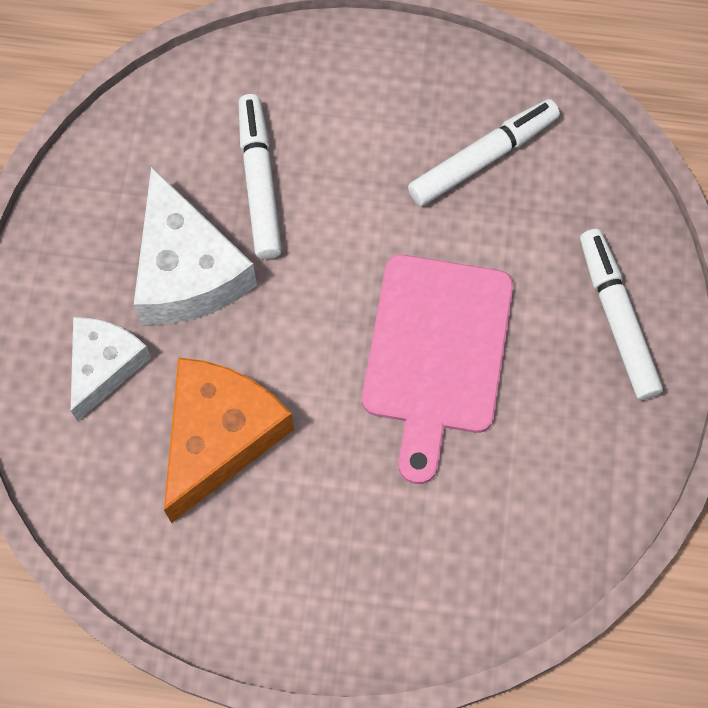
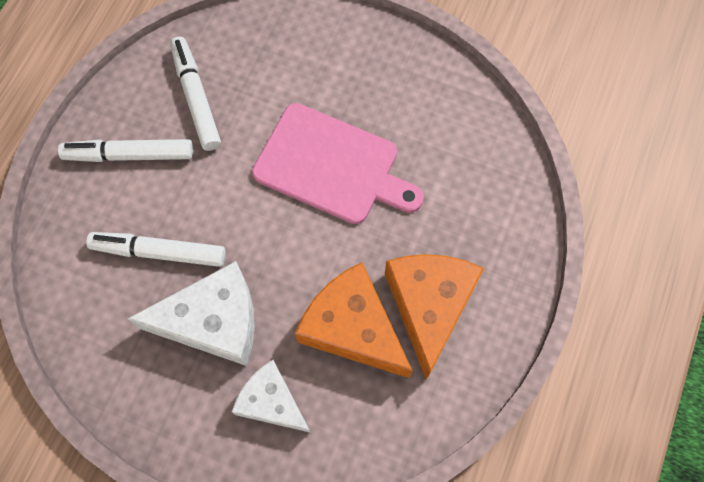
camera: 75 degrees left, 0 degrees up
white marker [580,229,663,400] -> white marker moved to [58,139,193,162]
none -> orange cheese [385,254,484,380]

